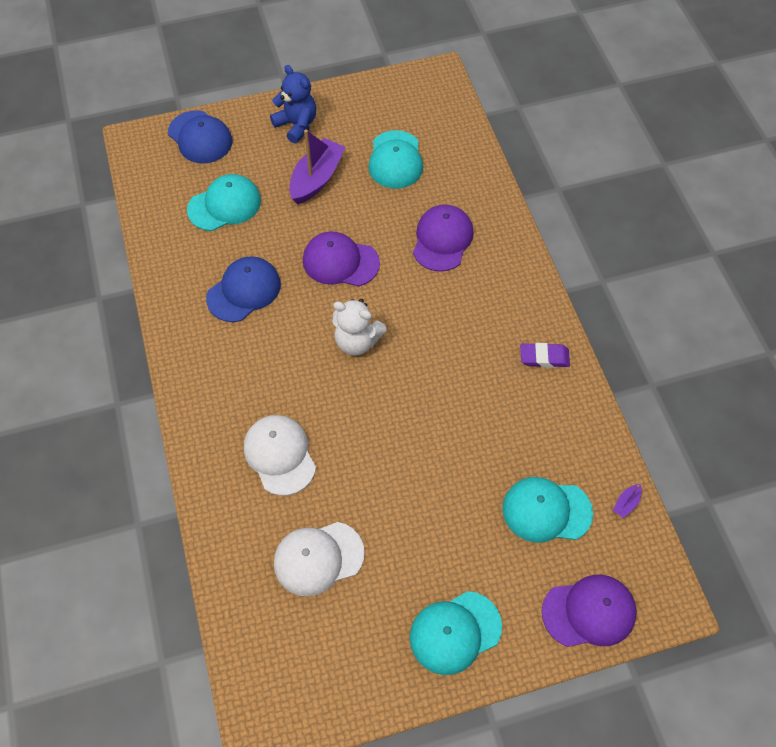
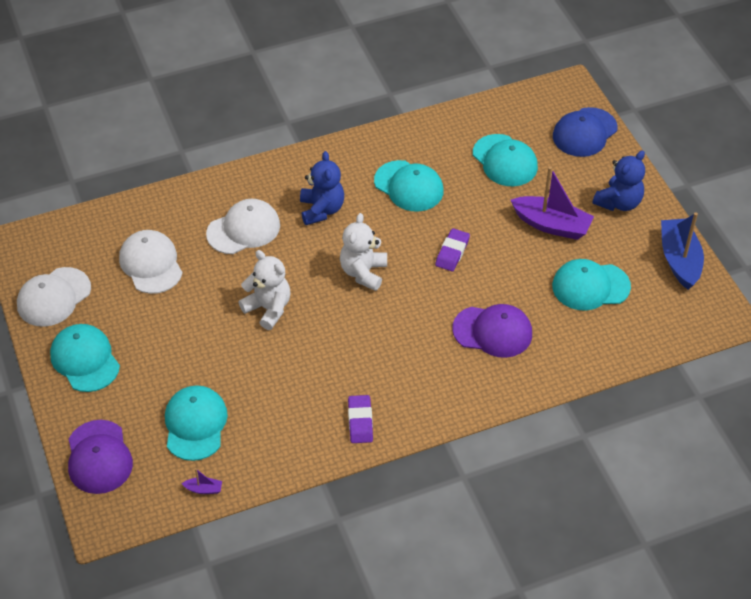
camera: 85 degrees right, 10 degrees down
blue cap [206,256,281,322] -> turquoise cap [374,160,444,211]
purple cap [303,232,380,286] -> purple eraser [435,228,470,271]
purple boat [613,484,642,518] -> purple boat turned 150 degrees clockwise [182,468,222,494]
none -> white cap [17,267,91,327]
none -> white teddy bear [238,250,291,330]
none -> blue teddy bear [300,151,344,225]
none -> blue boat [661,212,704,290]

